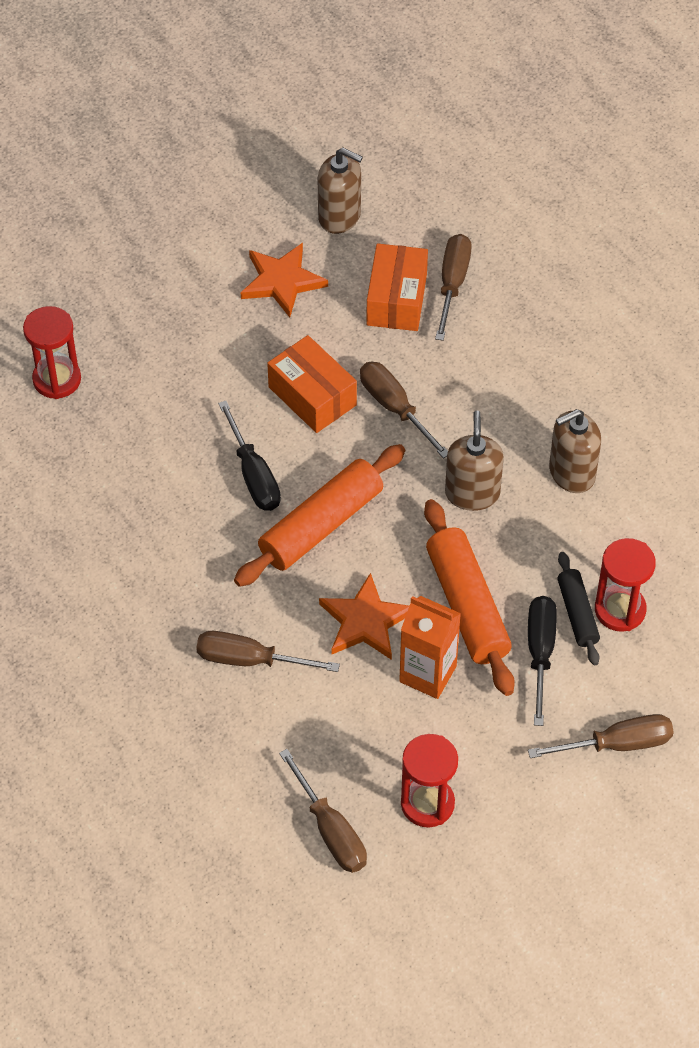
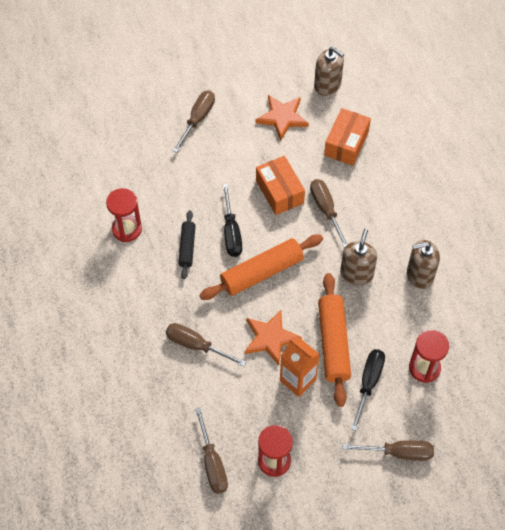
camera: 15 degrees right, 5 degrees up
red hourglass [23,306,81,399] -> red hourglass moved to [106,188,142,242]
brown screwdriver [435,234,472,341] -> brown screwdriver moved to [173,91,215,153]
black rolling pin [557,552,600,665] -> black rolling pin moved to [178,210,196,279]

